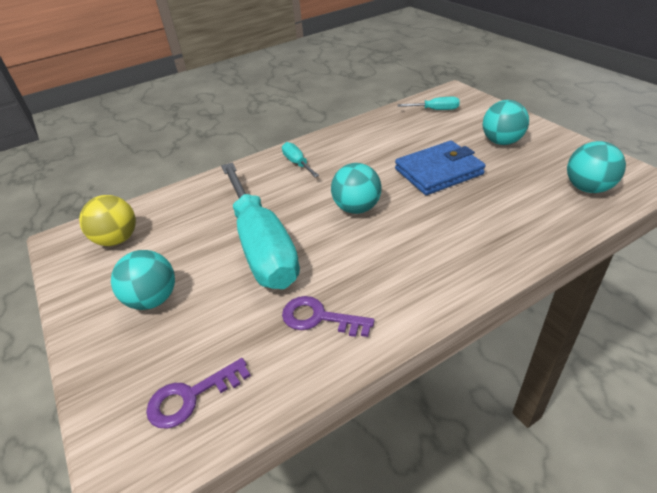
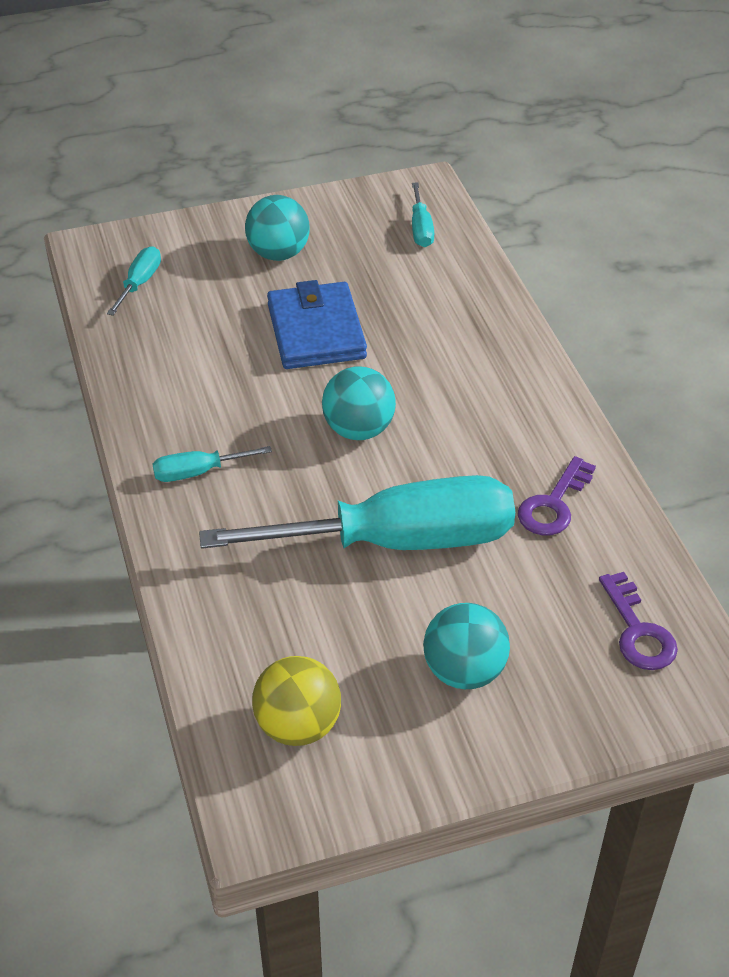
camera: 80 degrees left, 5 degrees up
turquoise ball [567,141,626,193] -> turquoise screwdriver [412,182,434,247]

